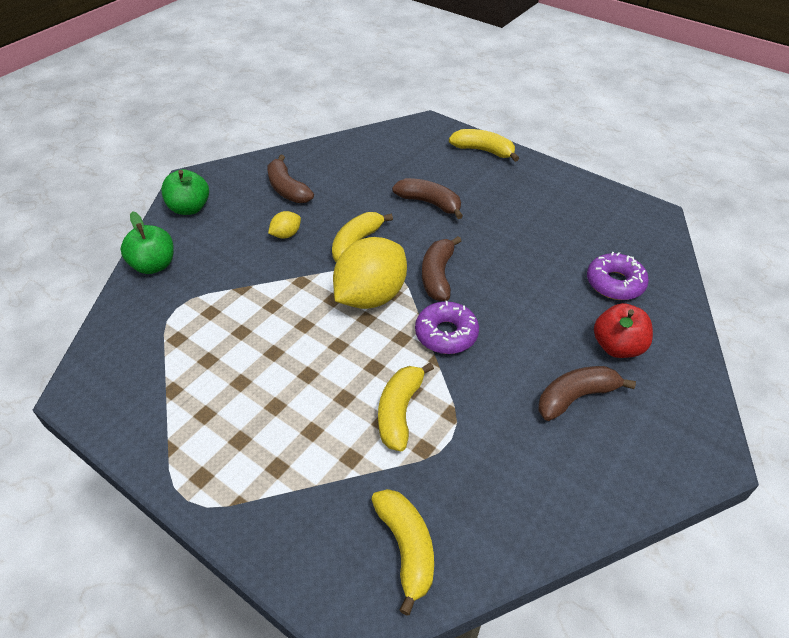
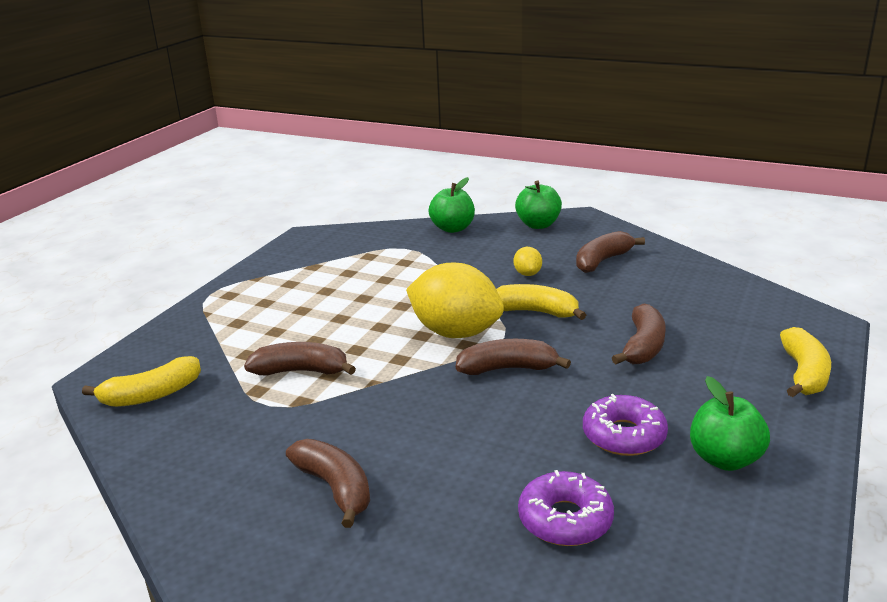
camera: 80 degrees right, 20 degrees down
yellow lemon [268,211,301,239] -> yellow lemon turned 45 degrees clockwise [514,247,542,276]
yellow banana [378,362,434,451] -> brown banana [244,342,356,376]
purple donut [415,301,479,354] -> purple donut moved to [583,394,668,456]
red apple [594,303,653,358] -> none
none -> green apple [690,376,770,471]

